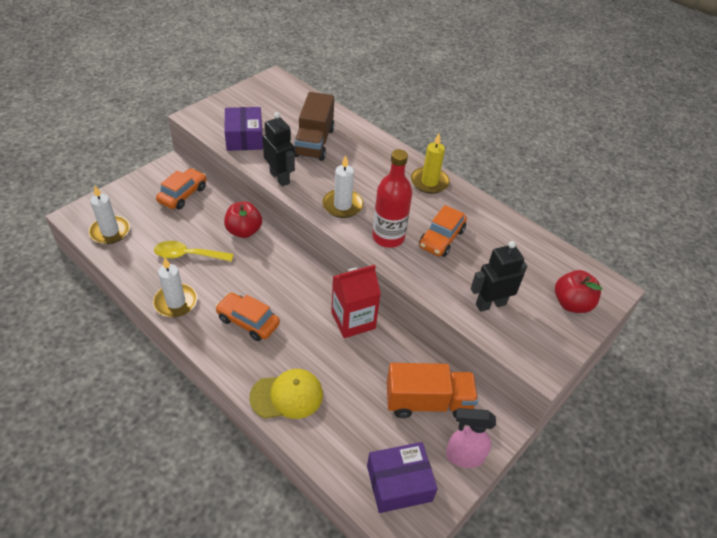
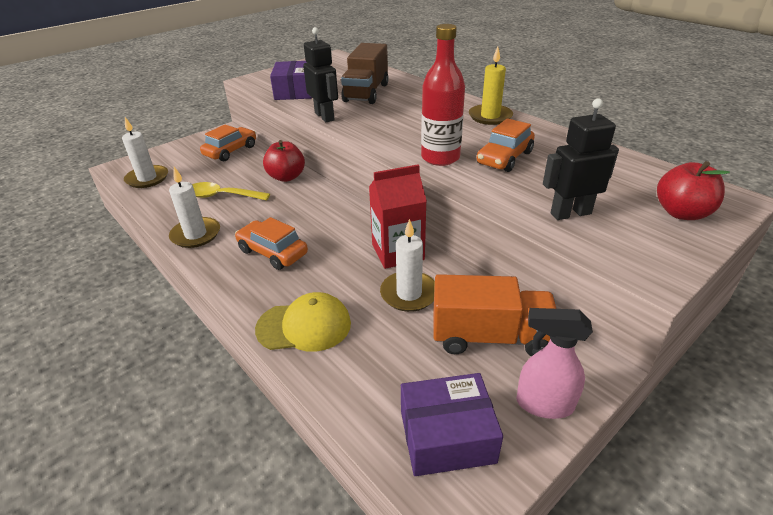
camera: 10 degrees right, 10 degrees down
white candle [322,155,363,218] -> white candle moved to [380,219,435,312]

